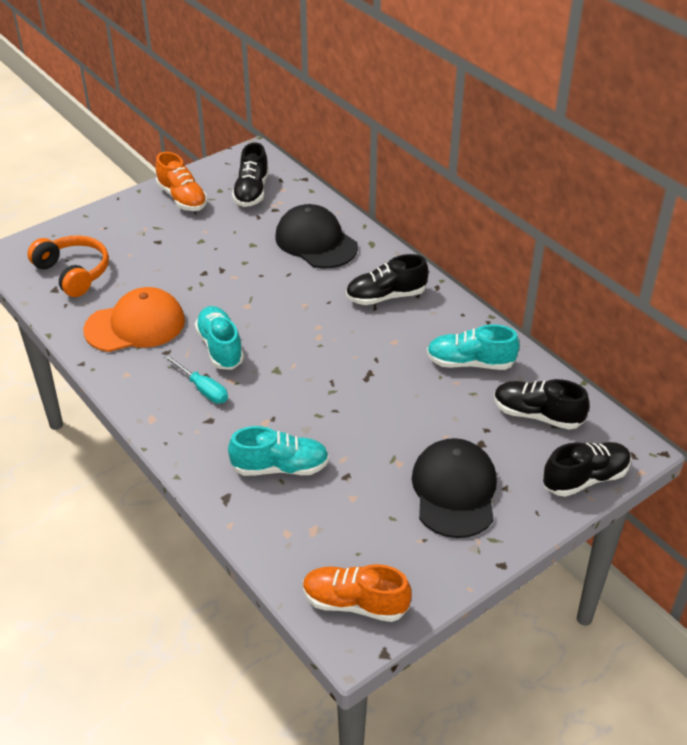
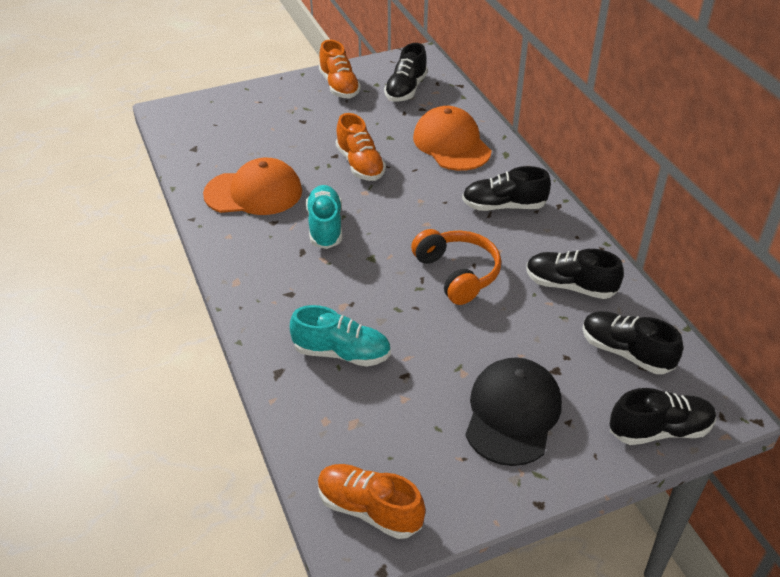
camera: 15 degrees right, 0 degrees up
orange headphones [27,235,109,297] -> orange headphones moved to [411,229,501,305]
turquoise screwdriver [164,355,228,404] -> none
black cap [275,204,358,268] -> orange cap [413,106,492,171]
turquoise shoe [427,324,519,370] -> black shoe [526,249,624,299]
none -> orange shoe [336,113,386,181]

